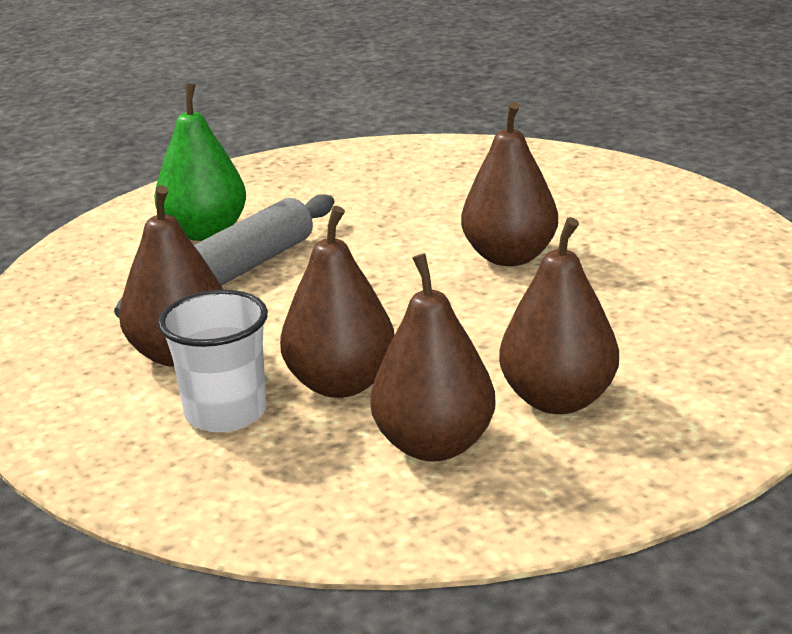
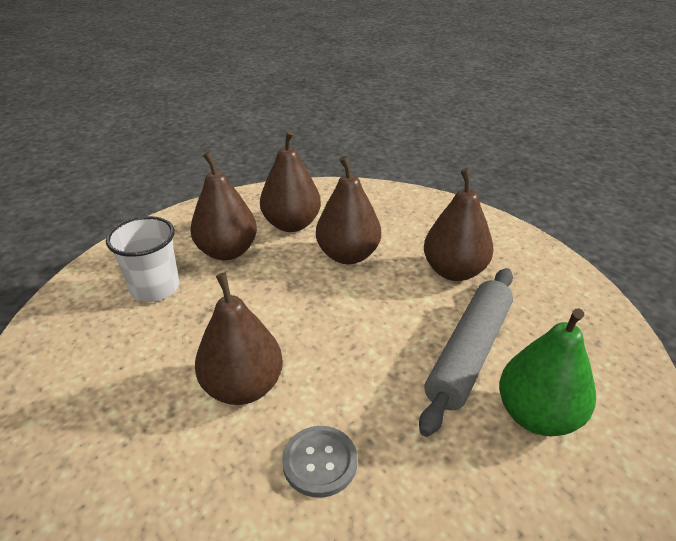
camera: 170 degrees right, 10 degrees up
white cup [158,290,268,432] -> white cup moved to [106,216,179,302]
none -> grey button [282,426,357,498]

